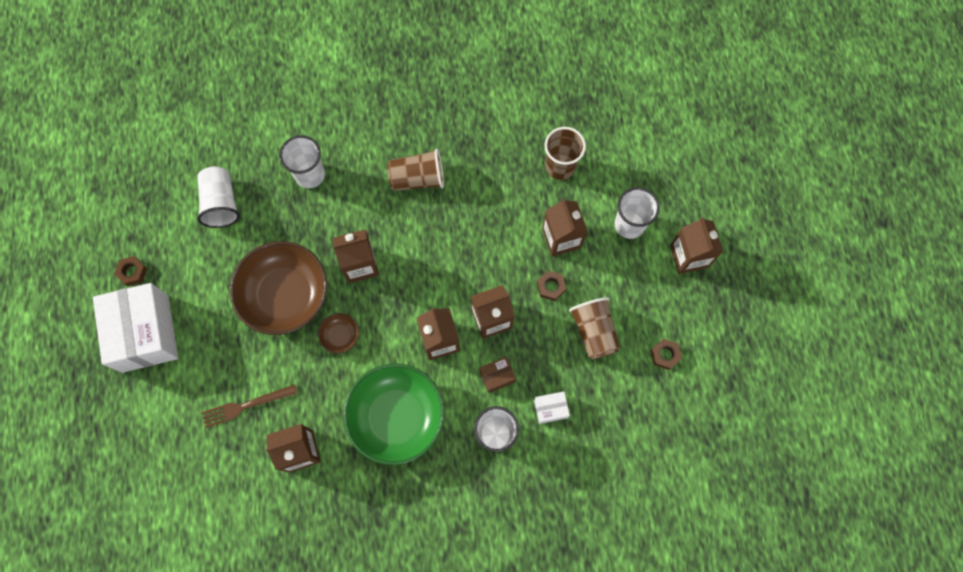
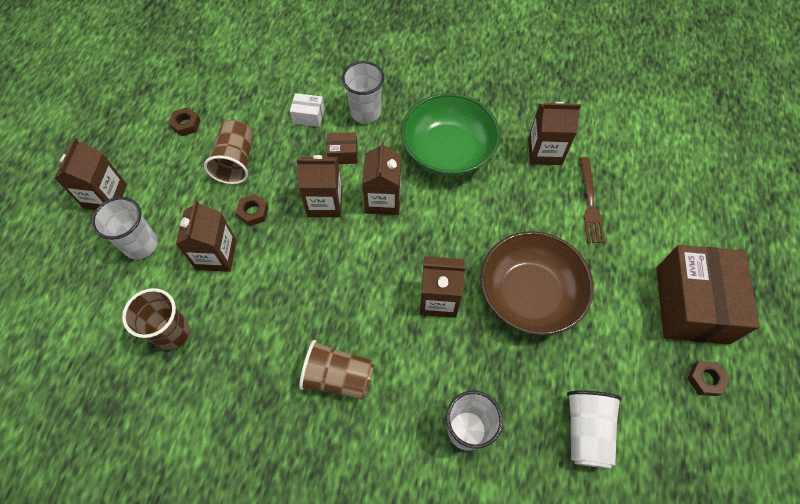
camera: 160 degrees left, 10 degrees down
white box [93,283,178,373] -> brown box [656,245,759,344]
brown fork [201,384,298,428] -> brown fork turned 90 degrees clockwise [580,157,605,243]
brown bowl [318,313,359,353] -> none

